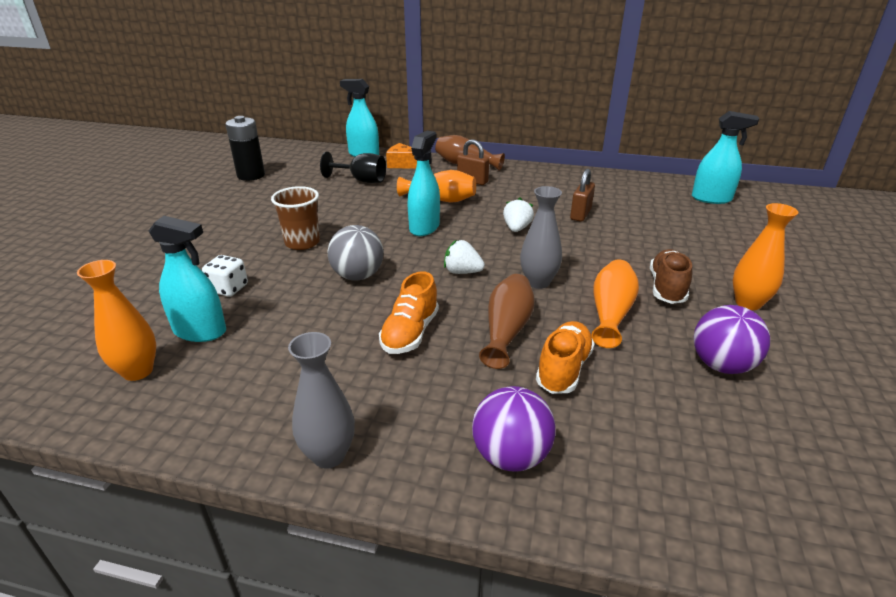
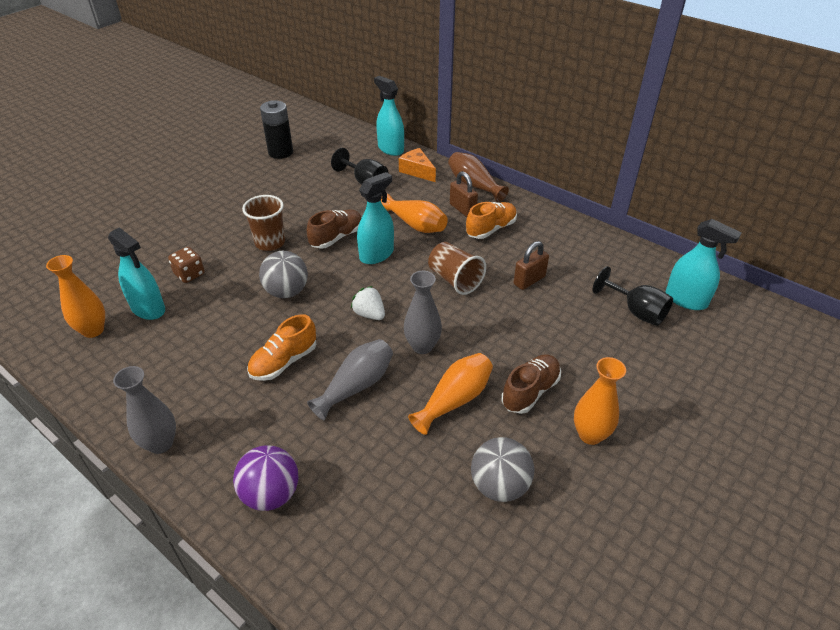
camera: 25 degrees right, 10 degrees up
white dice [202,255,248,297] -> brown dice [168,247,205,283]
brown vase [479,274,535,369] -> grey vase [307,339,393,420]
white strawberry [503,198,534,232] -> brown cup [428,242,486,295]
orange shoe [536,321,595,394] -> orange shoe moved to [466,202,517,239]
purple ball [693,305,770,374] -> grey ball [471,437,534,502]
none -> brown shoe [307,210,362,249]
none -> black goblet [592,266,673,326]

